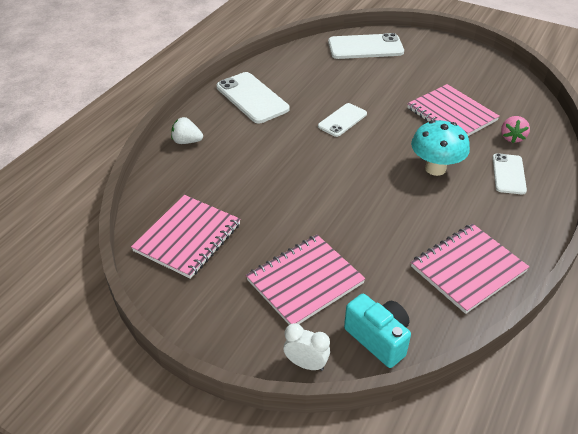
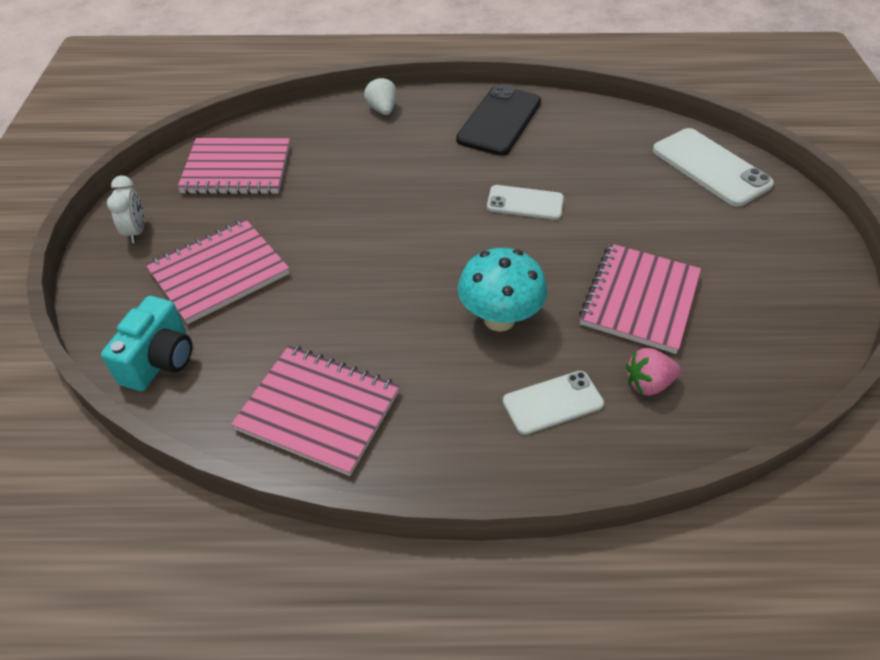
camera: 60 degrees right, 5 degrees up
white phone [216,72,289,123] -> black phone [456,85,541,156]
pink notebook [246,235,365,325] -> pink notebook turned 60 degrees counterclockwise [145,219,289,324]
white clock [284,323,330,371] -> white clock moved to [107,175,144,243]

